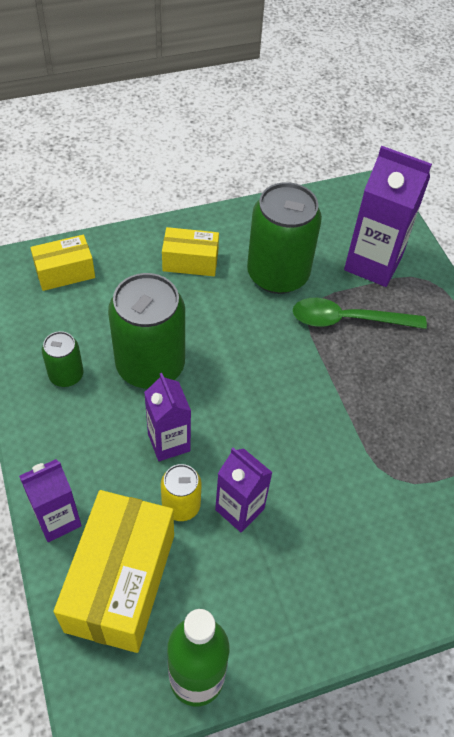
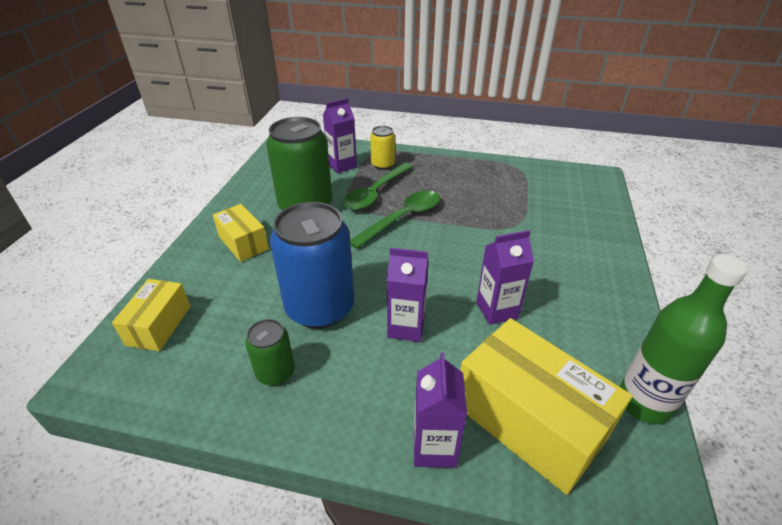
camera: 55 degrees left, 15 degrees down
green can [108,273,185,389] -> blue can [270,202,354,329]
yellow can [161,464,202,521] -> yellow can moved to [370,126,395,170]
yellow box [162,227,219,276] -> yellow box turned 75 degrees counterclockwise [213,204,269,262]
purple carton [344,146,432,287] -> purple carton [323,98,357,173], size x0.62
none -> green spoon [350,191,440,249]

